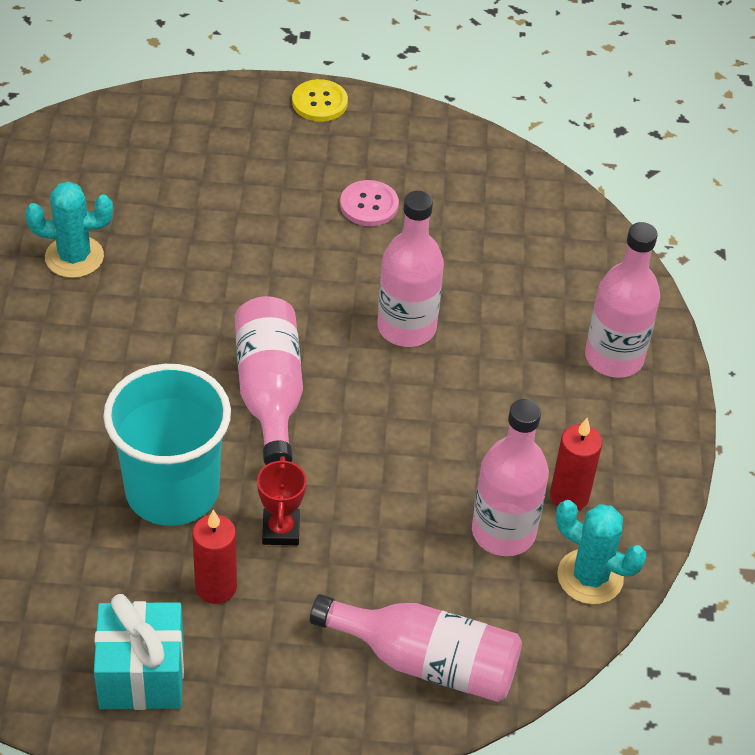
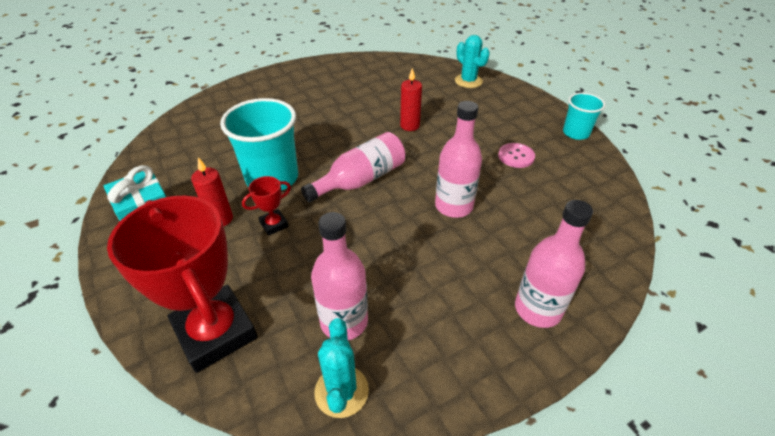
camera: 60 degrees right, 5 degrees down
turquoise cactus [25,182,113,278] -> turquoise cactus moved to [455,35,490,88]
yellow button [292,79,348,122] -> none
pink bottle [310,594,522,702] -> red trophy [107,195,258,373]
red candle [550,418,602,510] -> red candle moved to [400,68,422,131]
none -> turquoise cup [563,93,605,140]

